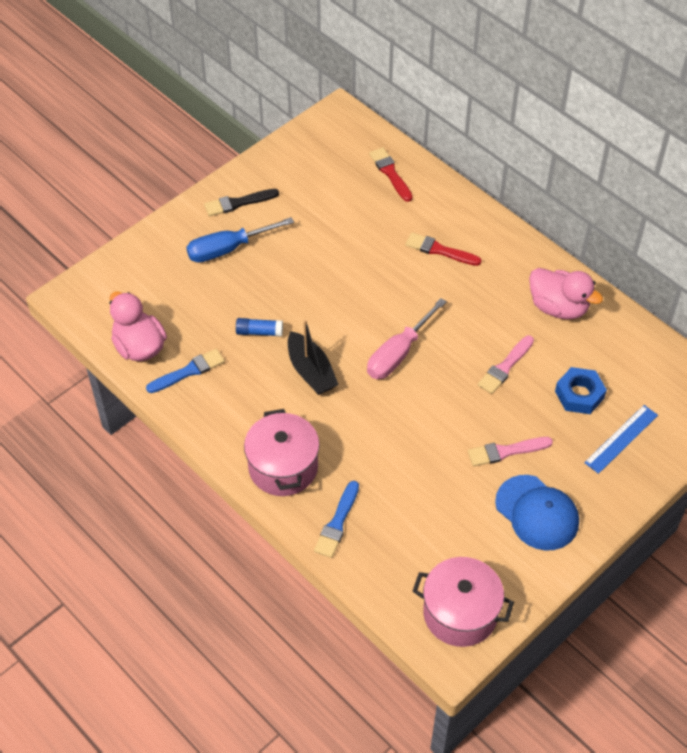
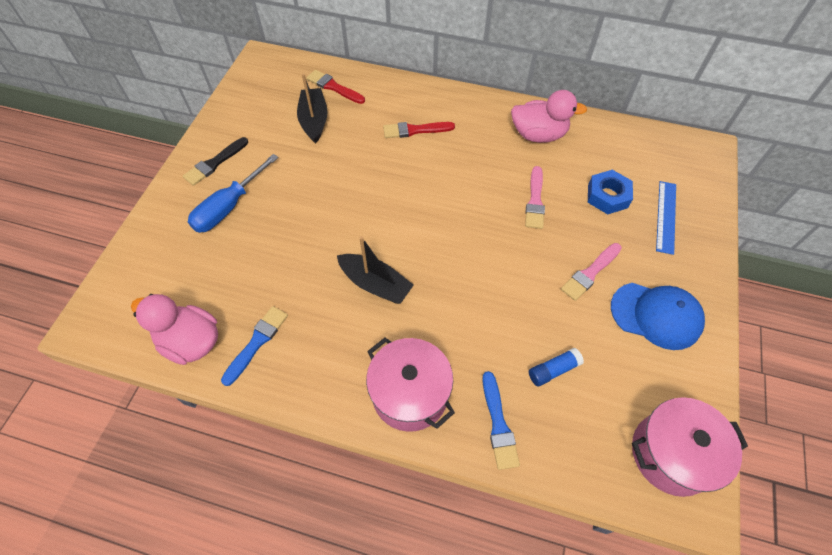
camera: 30 degrees left, 5 degrees up
blue glue stick [236,318,283,337] -> blue glue stick moved to [529,348,584,387]
pink screwdriver [367,298,447,379] -> none
none -> black boat [297,74,328,144]

